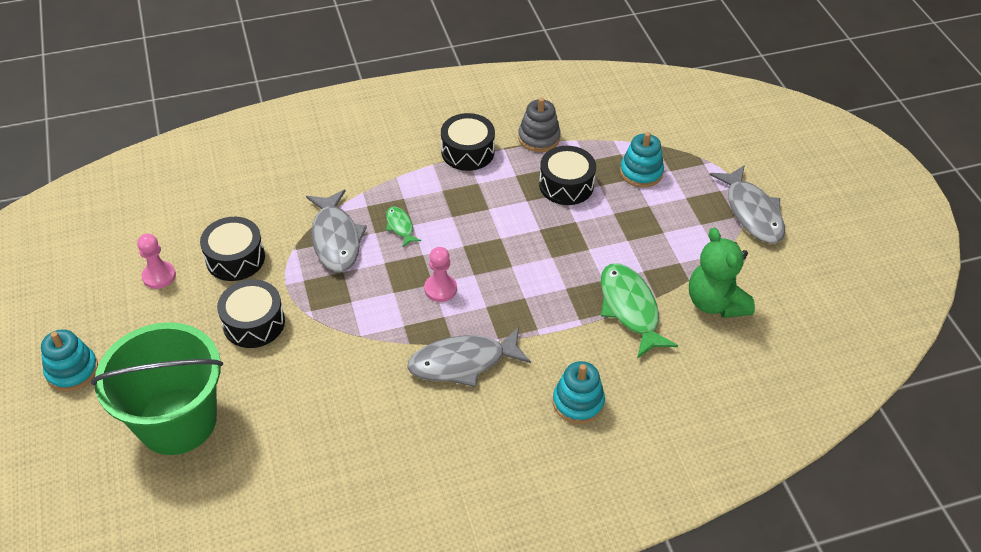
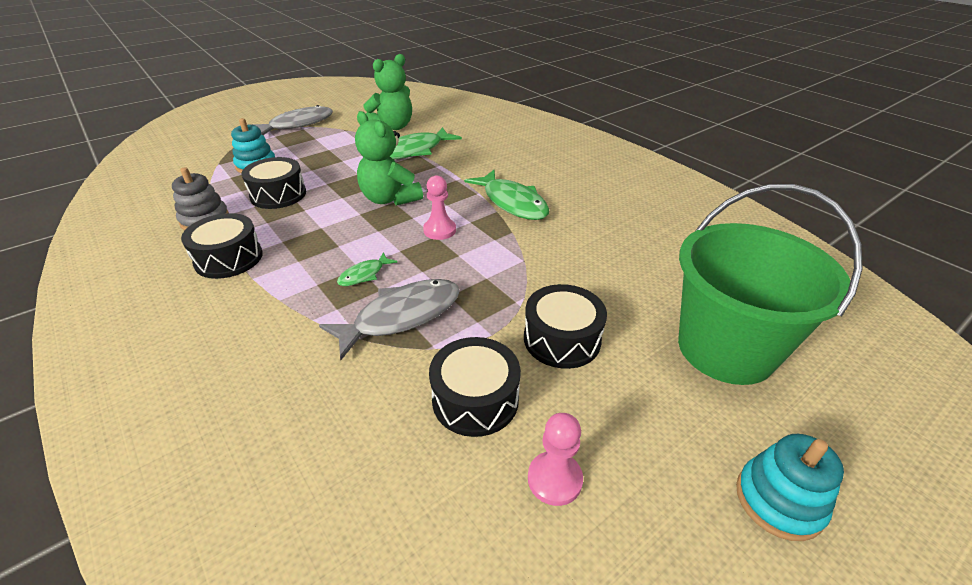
camera: 110 degrees left, 10 degrees down
grey fish [407,327,531,387] -> green fish [464,170,549,220]
turquoise stacking toy [553,361,605,424] -> none
none -> green teddy bear [355,111,423,206]

